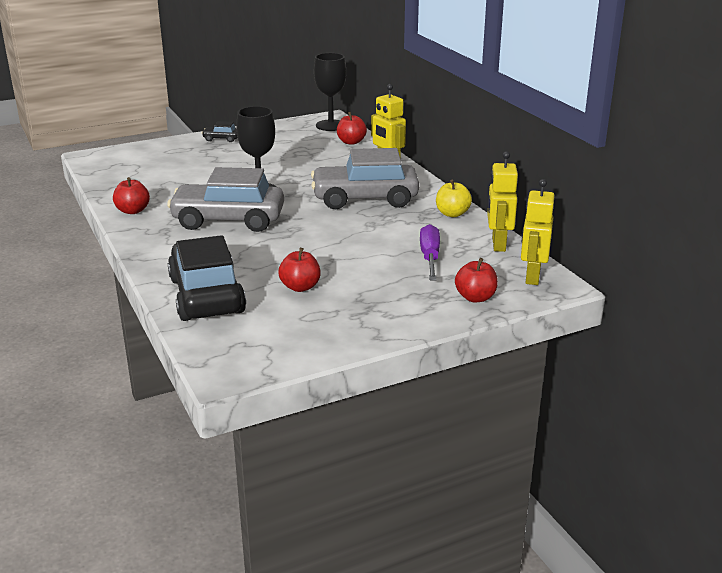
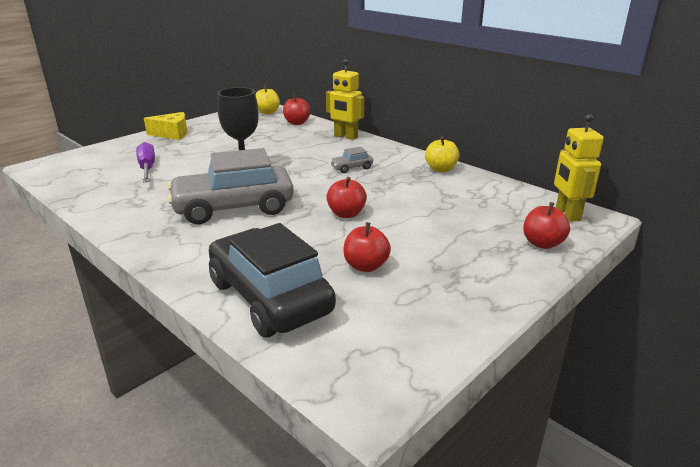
camera: 20 degrees left, 0 degrees up
red apple [113,177,150,214] -> red apple moved to [326,177,367,218]
black car [202,121,237,142] -> yellow cheese [144,112,187,140]
grey car [311,148,419,209] -> grey car [330,147,373,173], size x0.41
black goblet [314,53,346,131] -> yellow apple [255,85,280,114]
purple screwdriver [420,224,440,280] -> purple screwdriver moved to [136,142,155,182]
yellow robot [487,151,518,252] -> none

